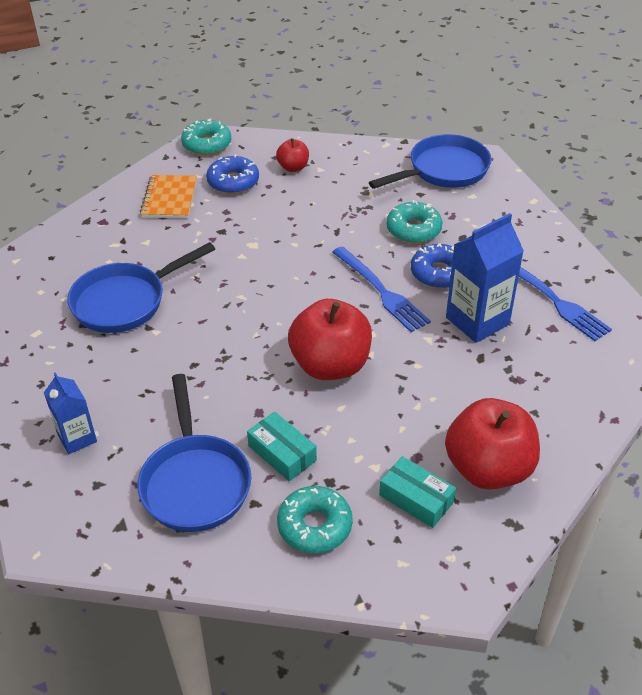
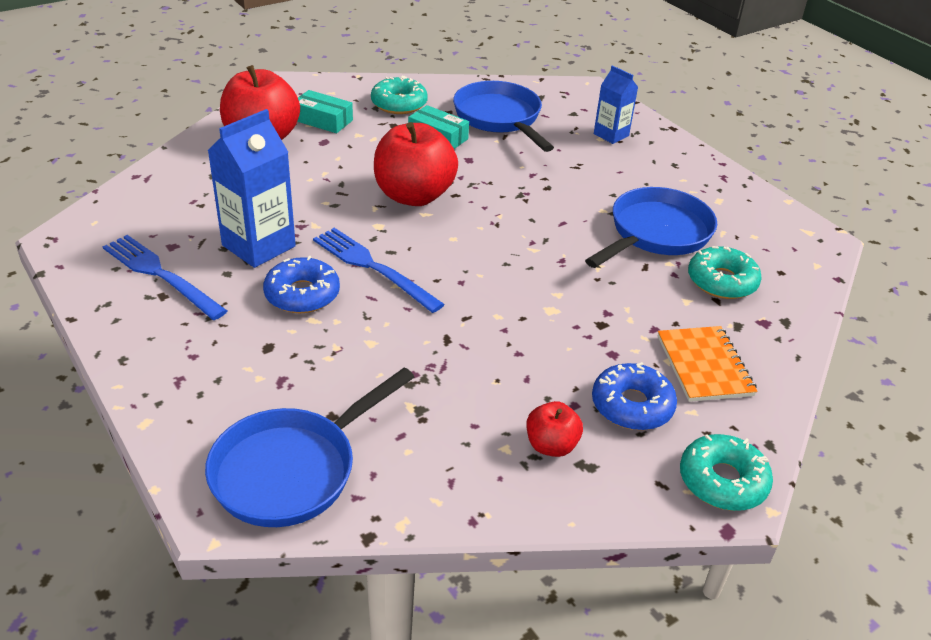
camera: 165 degrees right, 5 degrees down
turquoise donut [386,200,443,243] -> turquoise donut moved to [688,246,762,299]

